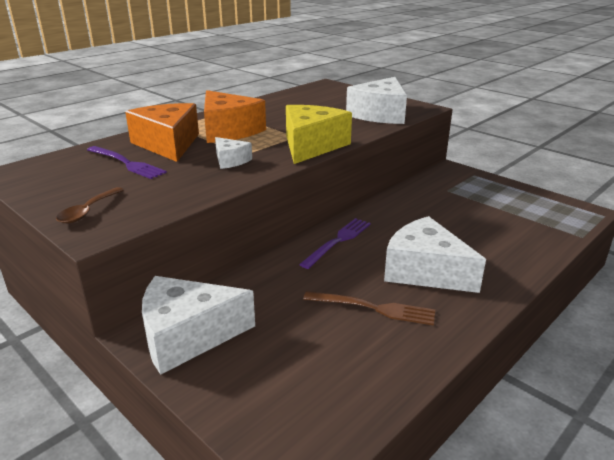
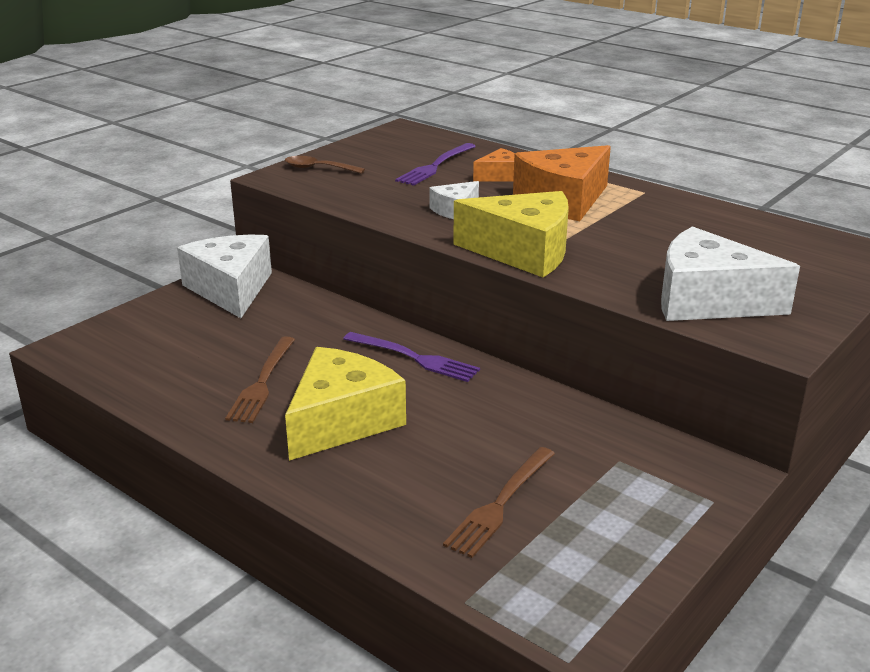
camera: 85 degrees right, 0 degrees up
orange cheese [125,103,199,162] -> orange cheese [473,148,515,182], size x0.51
white cheese [384,216,486,293] -> yellow cheese [285,347,406,461]
none -> brown fork [443,447,555,558]

